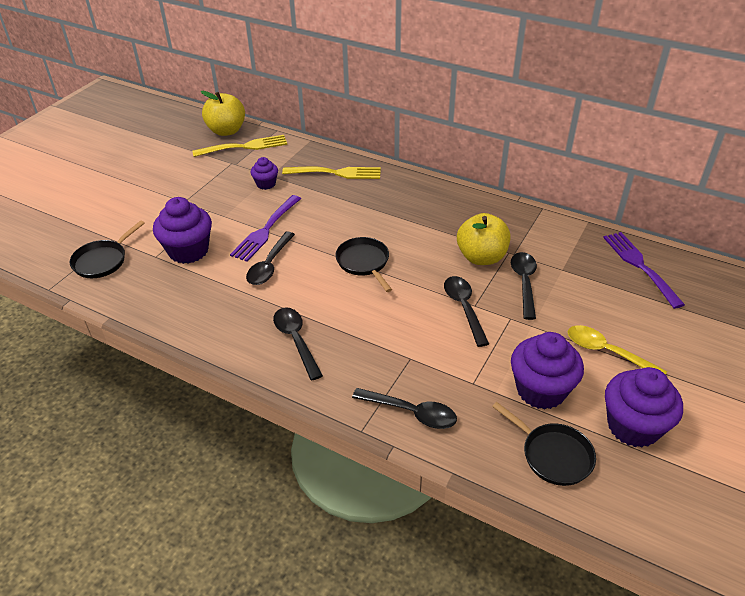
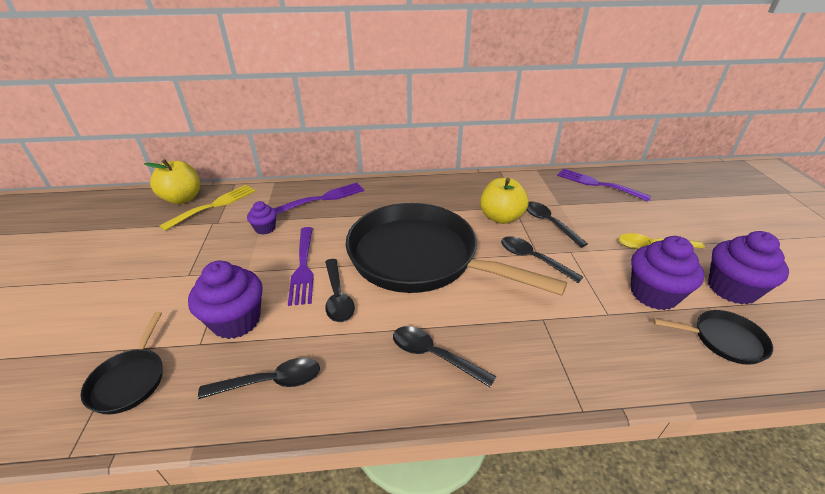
camera: 35 degrees left, 5 degrees down
yellow fork [282,166,381,179] -> purple fork [273,183,364,214]
black pan [335,237,392,292] -> black pan [346,203,567,296], size x2.44
black spoon [352,388,457,429] -> black spoon moved to [198,358,320,399]

